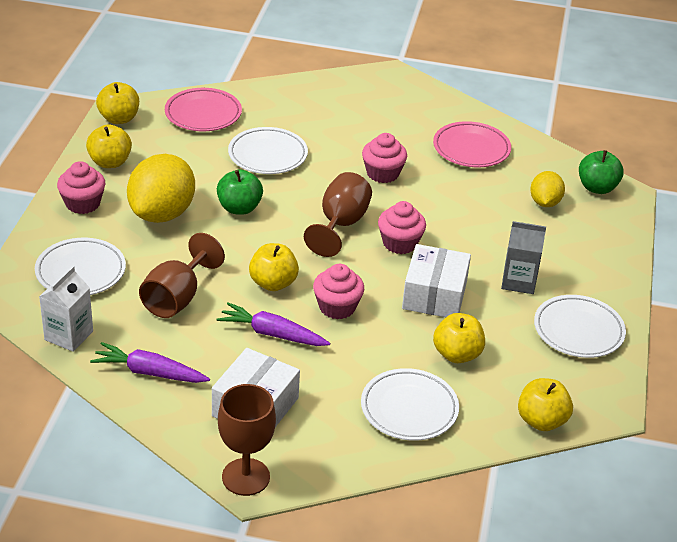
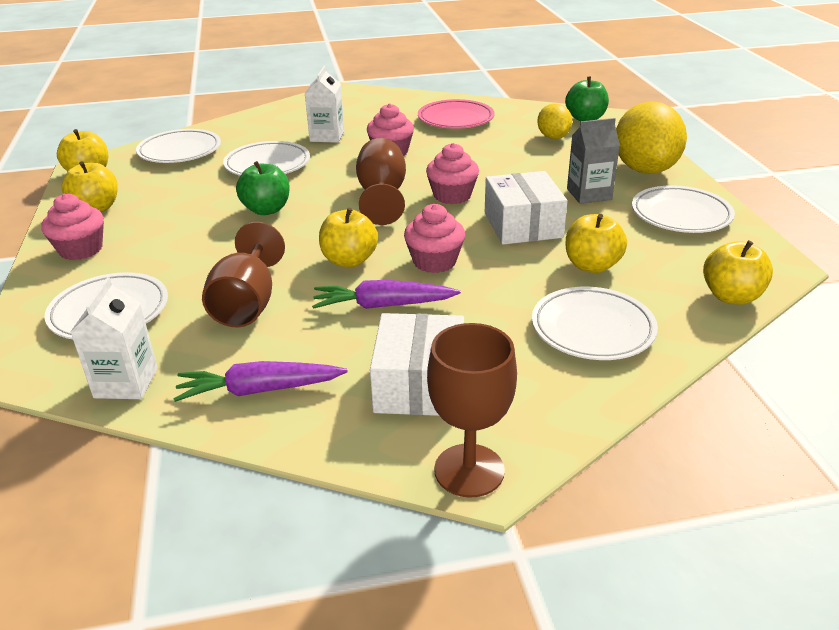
camera: 20 degrees left, 5 degrees down
yellow lemon [127,154,195,223] -> yellow lemon moved to [616,102,687,174]
pink plate [165,88,242,131] -> white plate [136,129,221,163]
none -> white carton [305,66,344,143]

